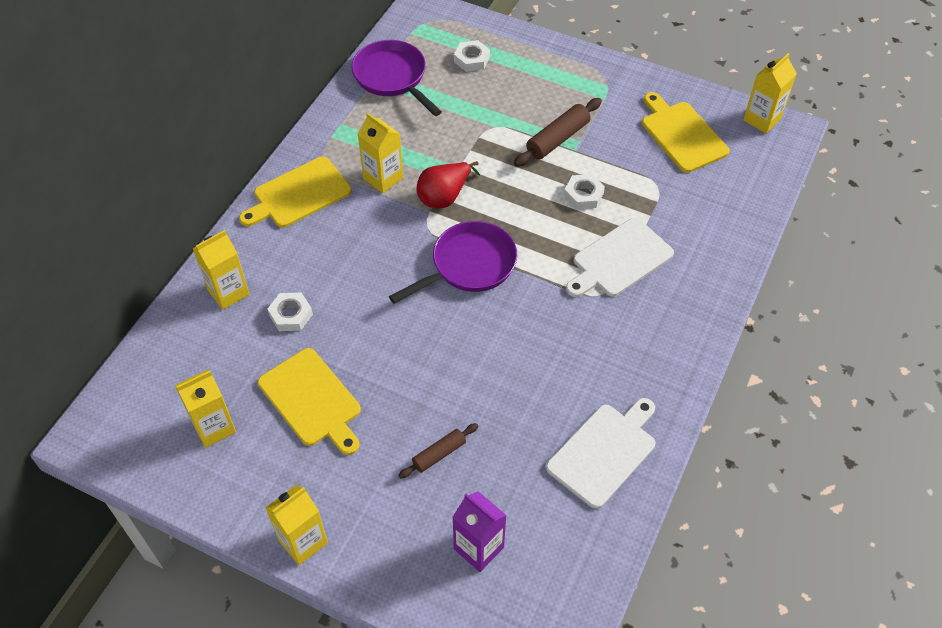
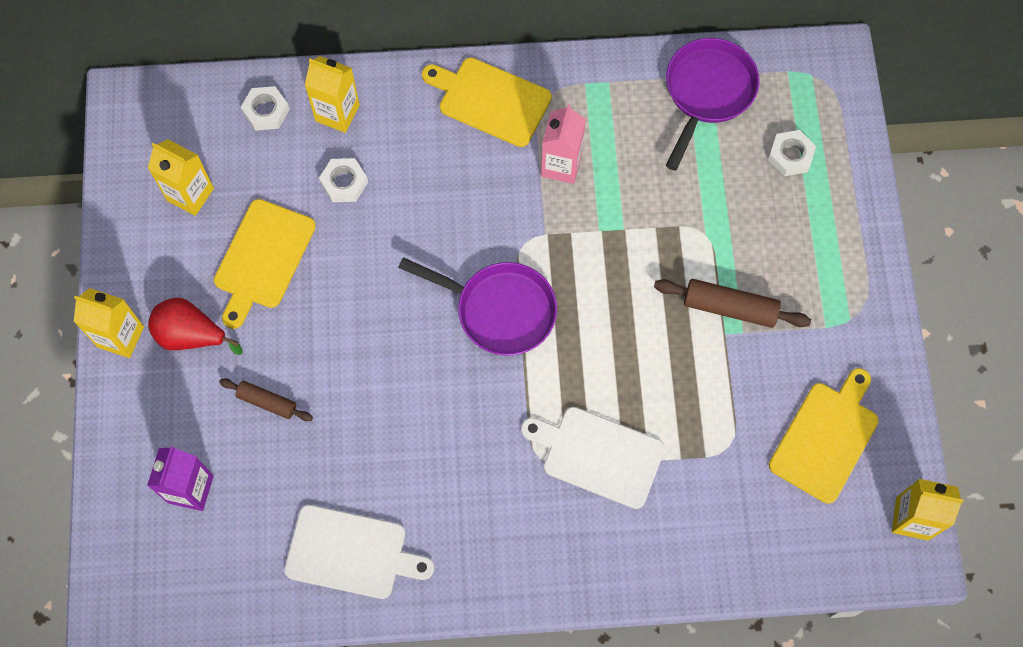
camera: 60 degrees right, 15 degrees up
yellow carton [358,113,403,193] -> pink carton [541,104,586,184]
red pear [417,161,480,208] -> red pear moved to [148,298,242,355]
white nut [564,174,605,209] -> white nut moved to [241,86,290,131]

